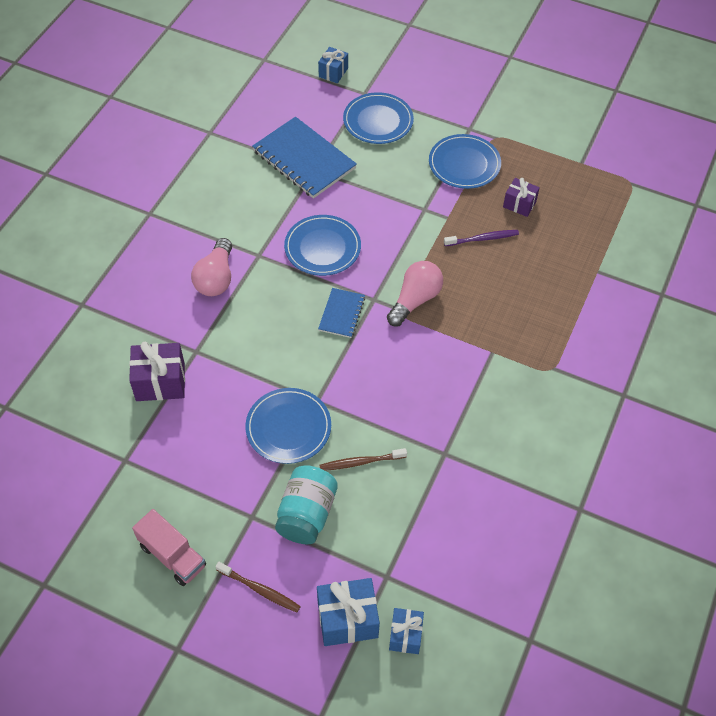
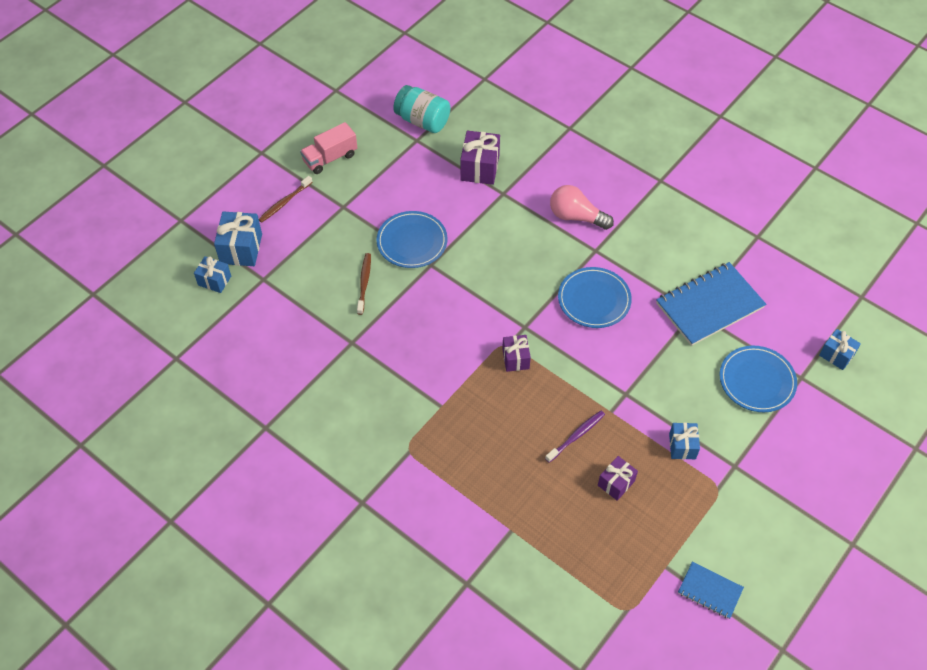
camera: 105 degrees right, 0 degrees up
turquoise jar [275,465,338,544] -> turquoise jar moved to [393,85,450,133]
blue notebook [318,288,365,338] -> blue notebook moved to [678,562,744,619]
pink light bulb [387,261,443,326] -> purple gift [502,335,531,372]
blue plate [429,134,501,189] -> blue gift [669,423,700,459]
purple toothbrush [444,230,519,246] -> purple toothbrush turned 135 degrees counterclockwise [545,411,605,463]

